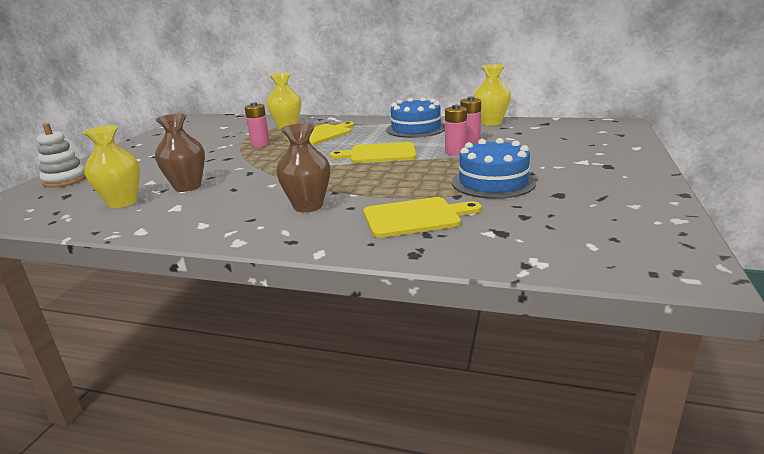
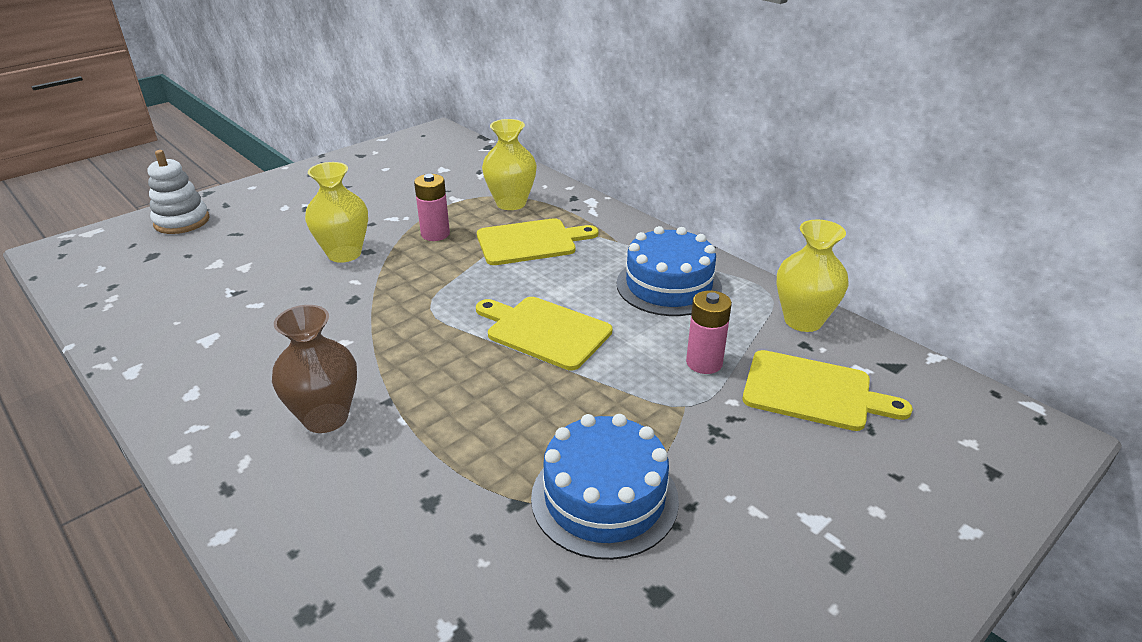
camera: 30 degrees right, 10 degrees up
yellow vase [83,125,140,208] -> yellow vase moved to [305,162,368,263]
brown vase [155,114,205,192] -> none
yellow cutting board [364,197,482,238] -> yellow cutting board moved to [742,350,913,431]
pink battery [445,105,467,156] -> none

